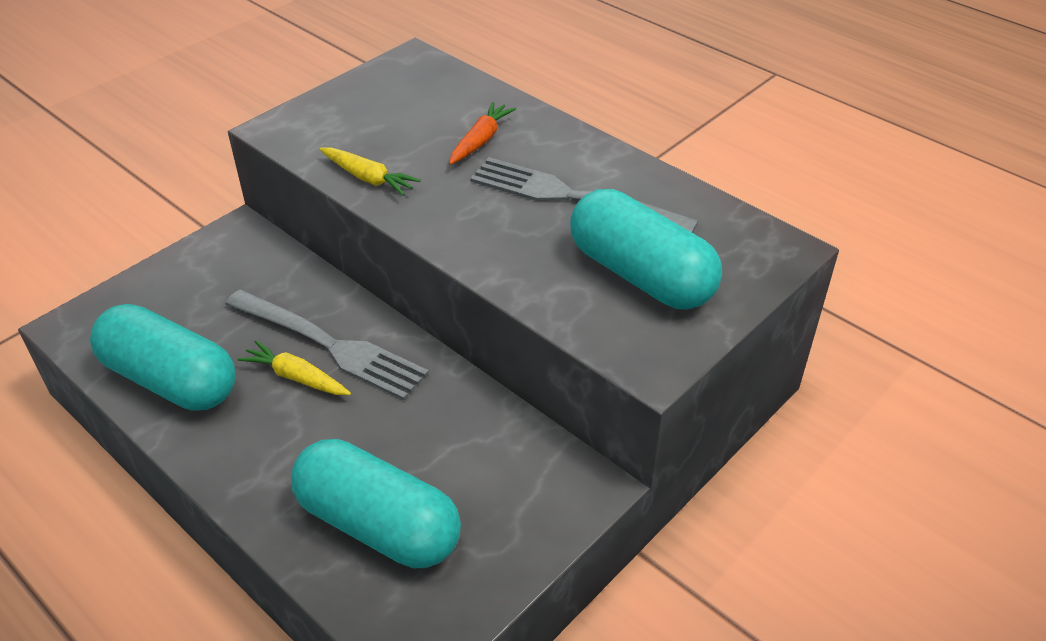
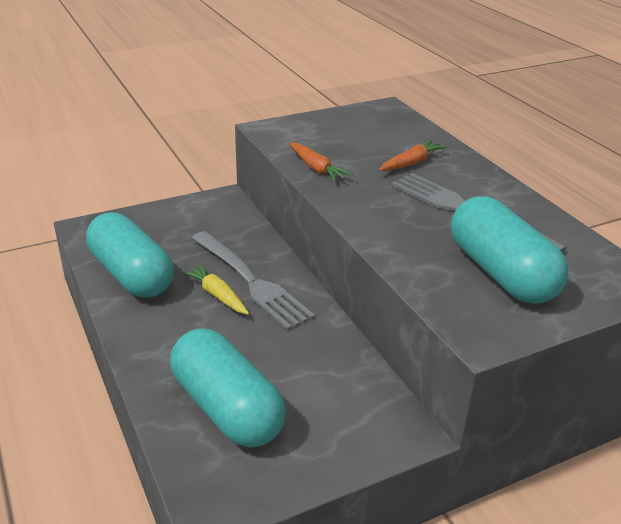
camera: 20 degrees right, 10 degrees down
yellow carrot [319,147,421,196] -> orange carrot [289,142,353,182]

